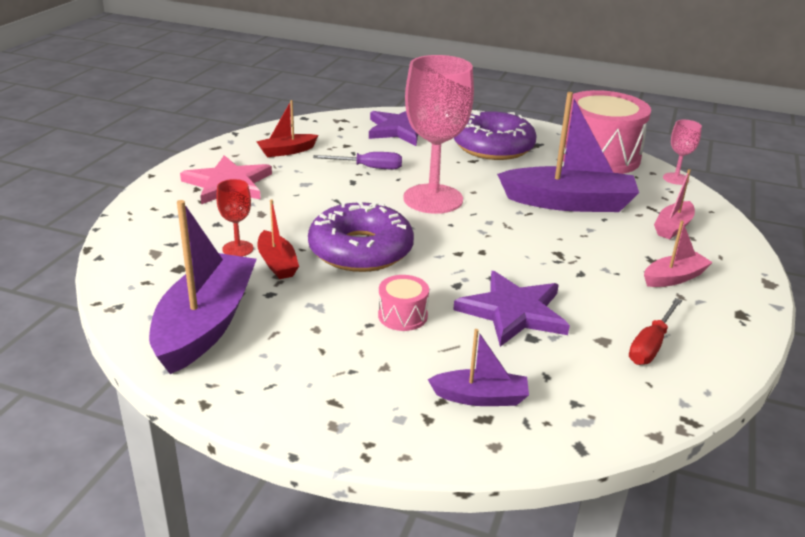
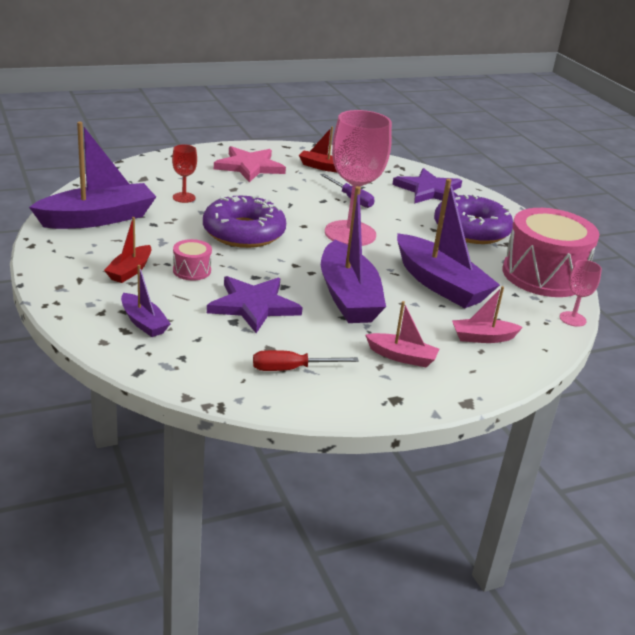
camera: 45 degrees right, 0 degrees up
red boat [257,199,299,279] -> red boat moved to [104,217,151,283]
none -> purple boat [321,186,386,323]

